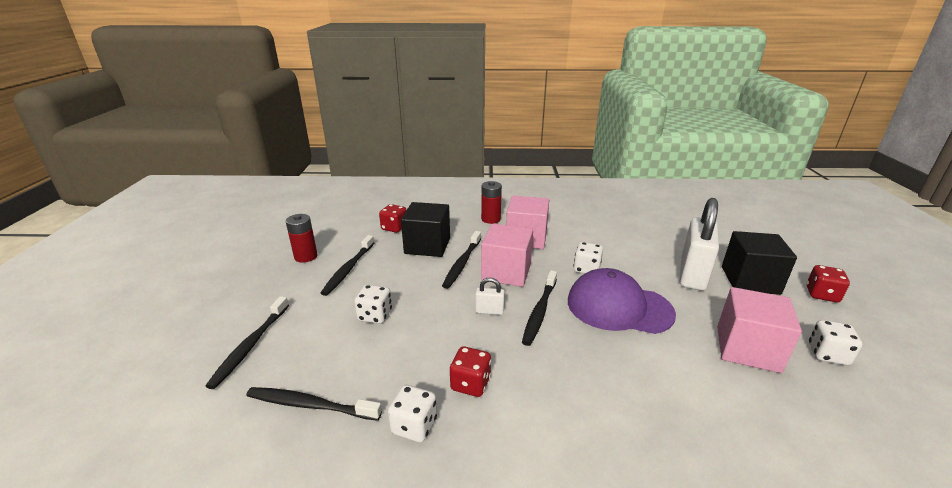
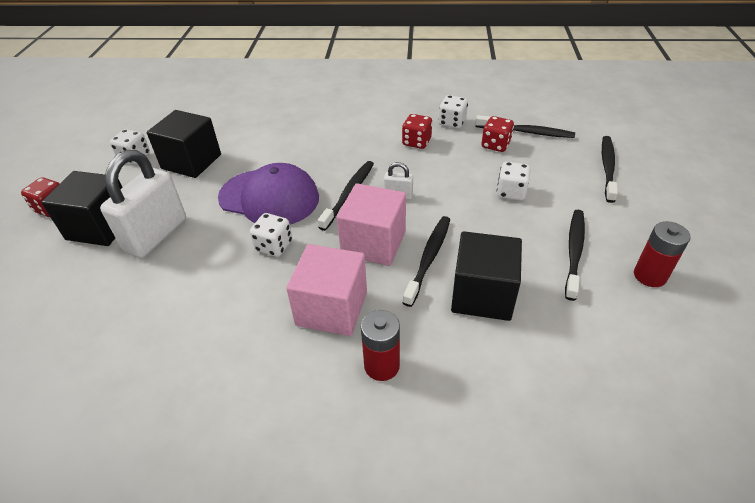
camera: 175 degrees left, 15 degrees up
red dice [379,204,406,233] -> red dice moved to [482,116,514,152]
pink cube [717,287,802,373] -> black cube [147,110,221,178]

